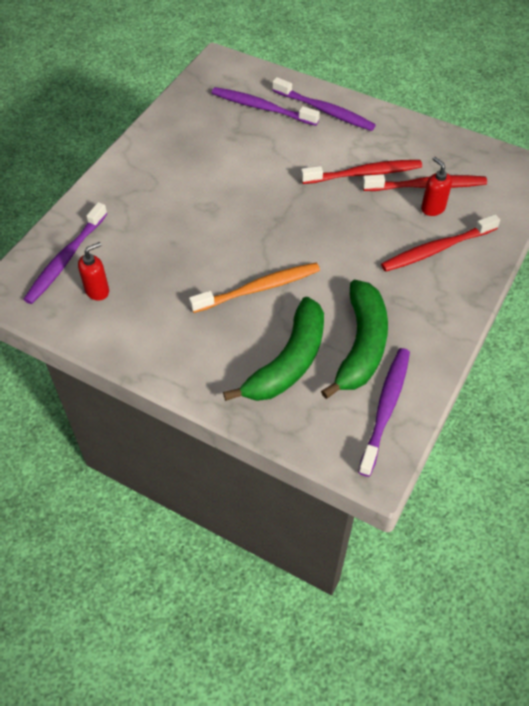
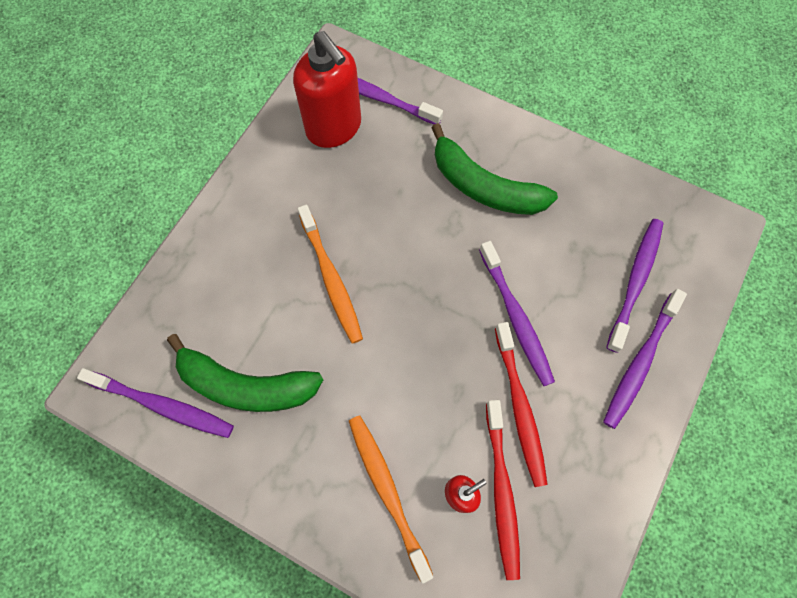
camera: 90 degrees right, 15 degrees up
red soap dispenser [78,242,109,301] -> red soap dispenser [293,31,361,148], size x2.08
green banana [223,297,324,401] -> green banana moved to [431,123,558,215]
red toothbrush [381,214,500,272] -> orange toothbrush [349,415,433,584]
none -> purple toothbrush [479,241,555,386]

